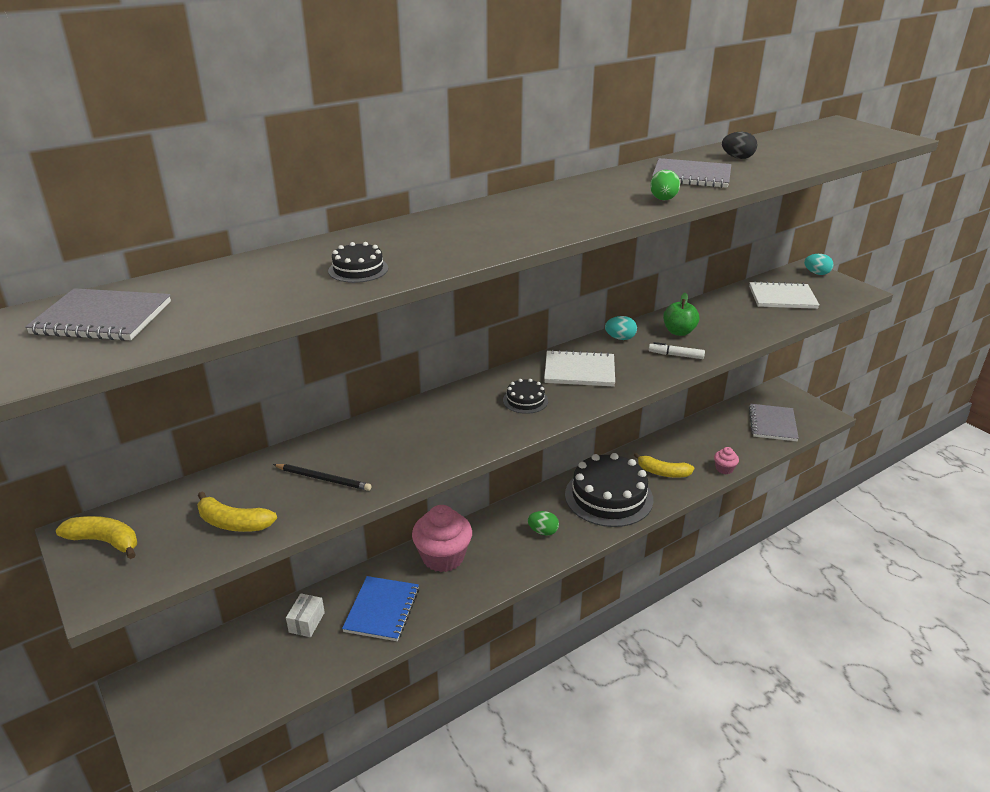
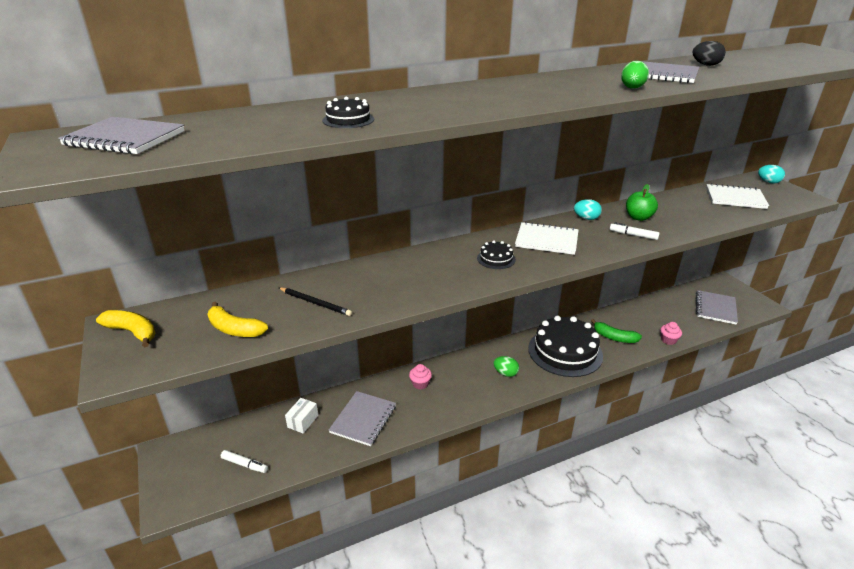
camera: 10 degrees right, 0 degrees up
blue notebook [342,576,419,641] -> grey notebook [329,391,396,446]
pink cupcake [412,505,472,572] -> pink cupcake [409,364,432,390], size x0.47
yellow banana [634,453,694,478] -> green banana [591,319,642,343]
none -> white marker [221,450,268,473]

